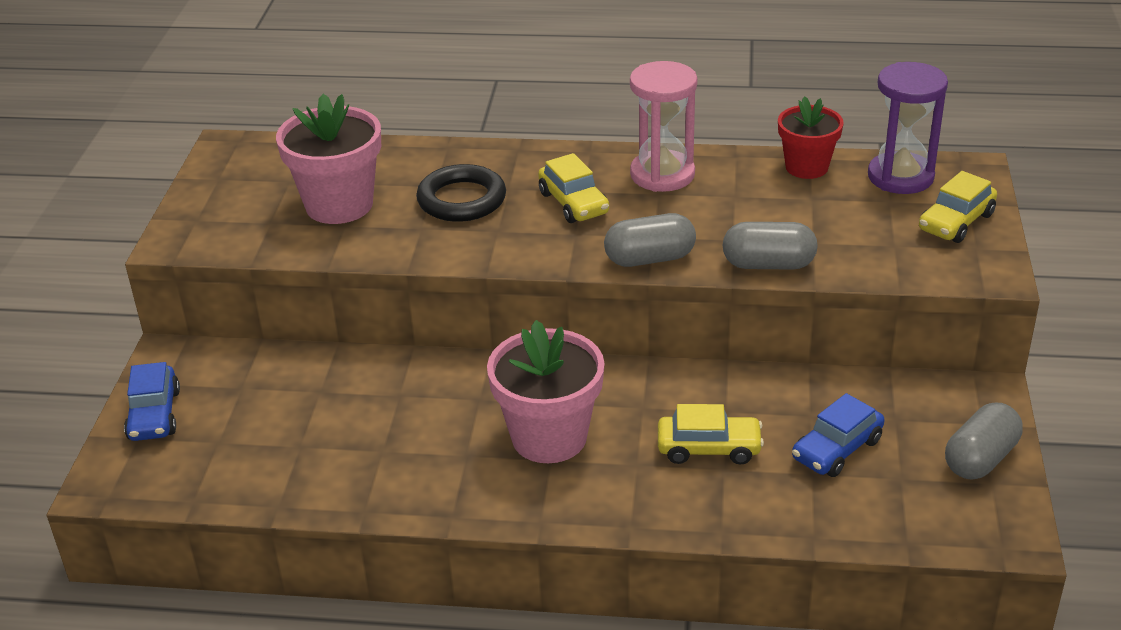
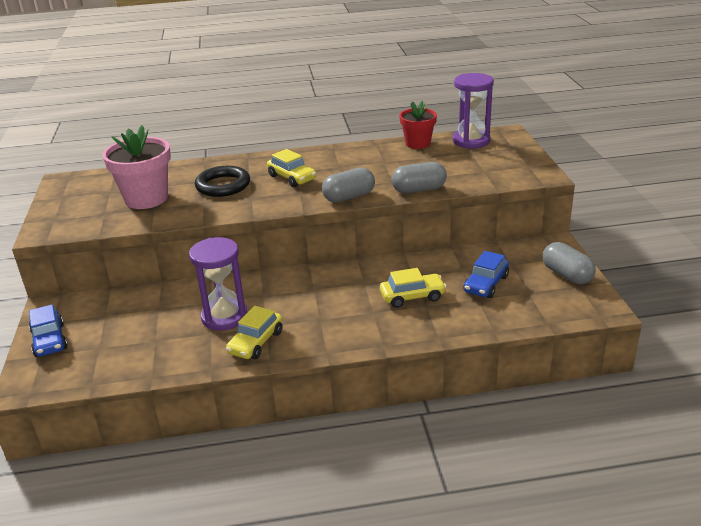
camera: 15 degrees left, 5 degrees down
pink flower pot [487,320,605,463] -> none
pink hourglass [630,61,698,192] -> none
yellow car [919,171,997,243] -> yellow car moved to [226,306,283,359]
grey capsule [945,403,1023,479] -> grey capsule turned 60 degrees counterclockwise [543,242,596,284]
none -> purple hourglass [189,237,248,331]

